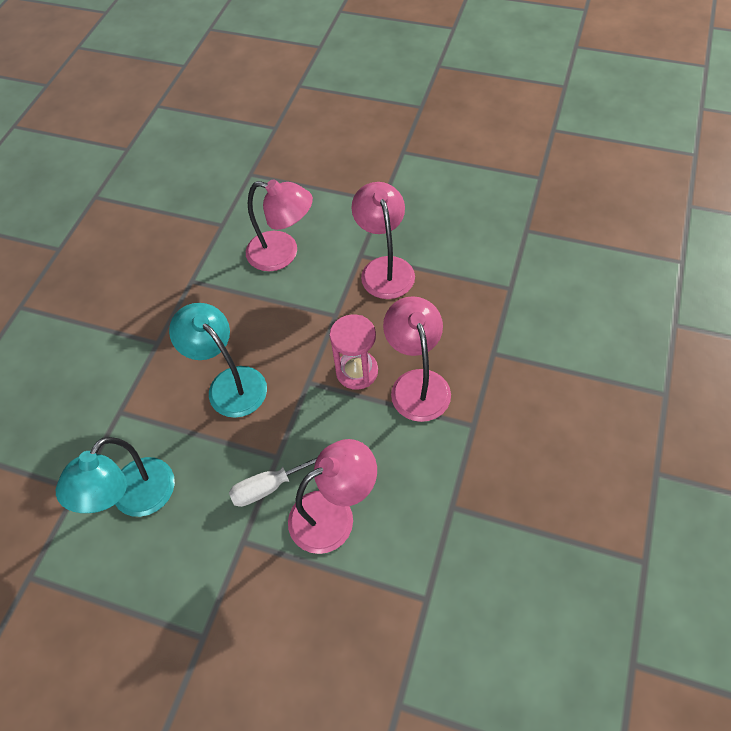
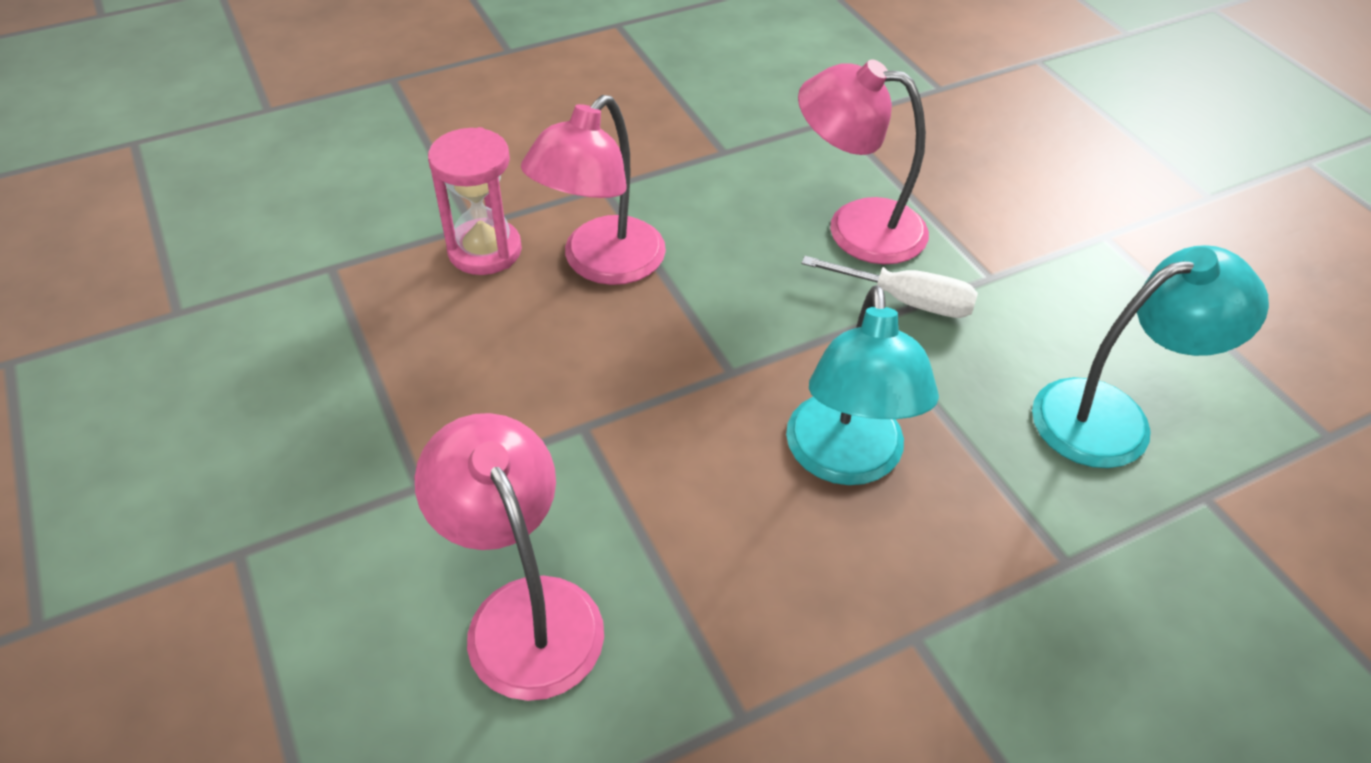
camera: 140 degrees left, 10 degrees down
pink hourglass [330,314,378,390] -> pink hourglass moved to [428,127,522,275]
pink lamp [352,182,415,299] -> none

